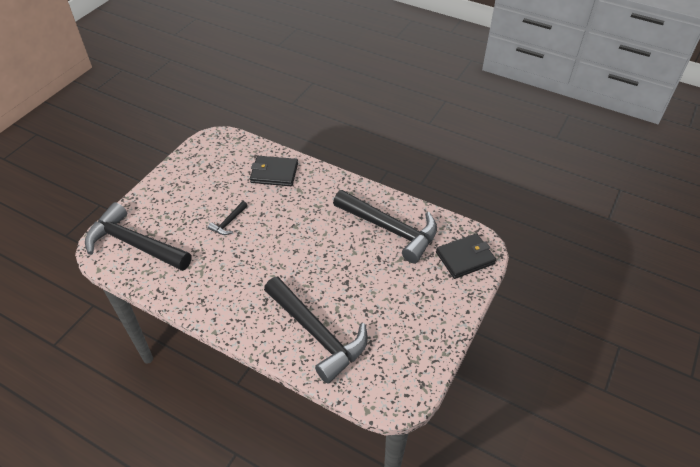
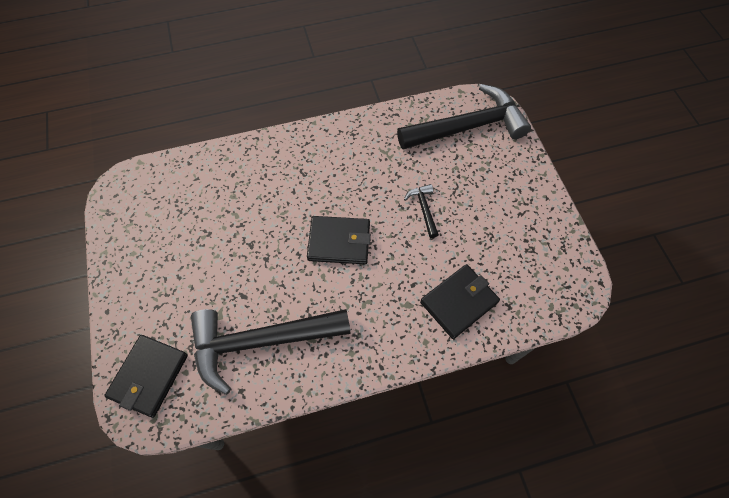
camera: 135 degrees right, 15 degrees up
black hammer [264,277,368,384] -> none
none -> black wallet [307,216,371,264]

